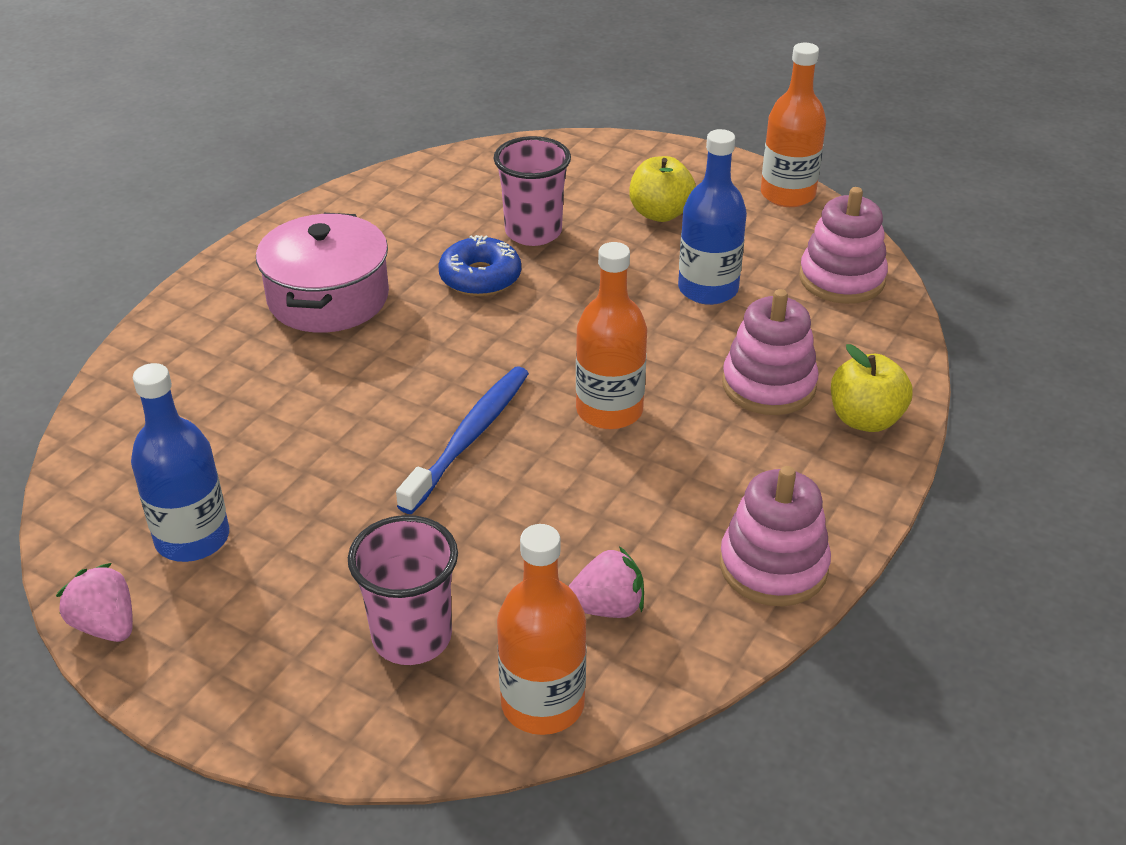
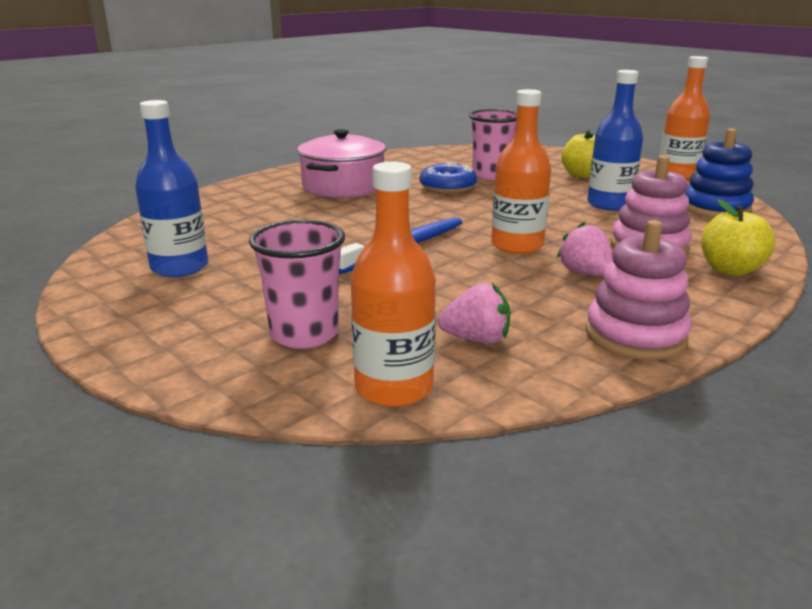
camera: 15 degrees right, 15 degrees down
pink strawberry [56,563,133,642] -> pink strawberry moved to [556,221,613,276]
pink stacking toy [799,187,888,304] -> blue stacking toy [685,128,754,218]

